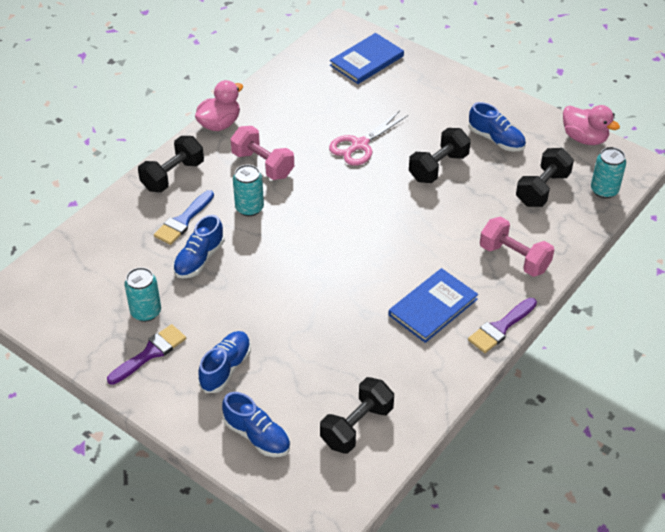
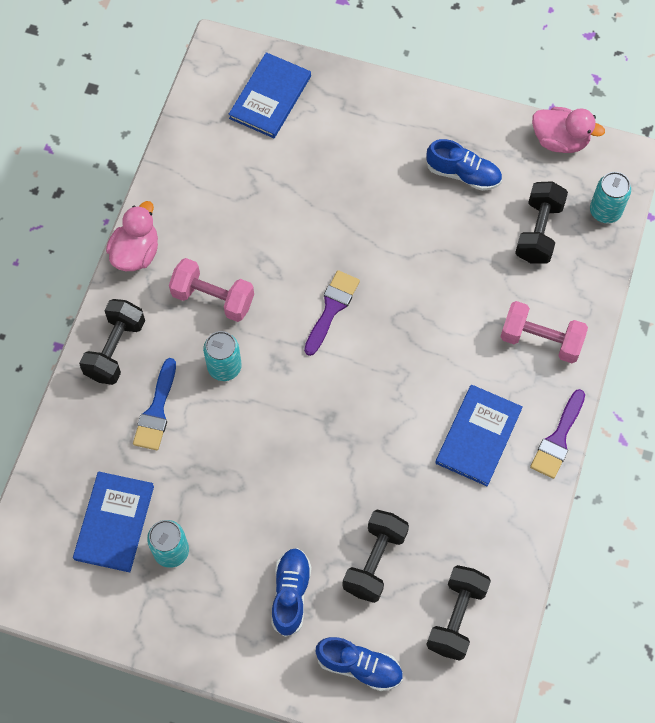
camera: 20 degrees left, 20 degrees up
purple brush [107,324,186,385] -> purple brush moved to [304,270,360,356]
blue shoe [173,215,225,279] -> none
pink scissors [329,111,408,166] -> none
black dumbbell [409,128,471,183] -> black dumbbell moved to [342,510,409,603]
none -> blue book [73,472,154,573]

